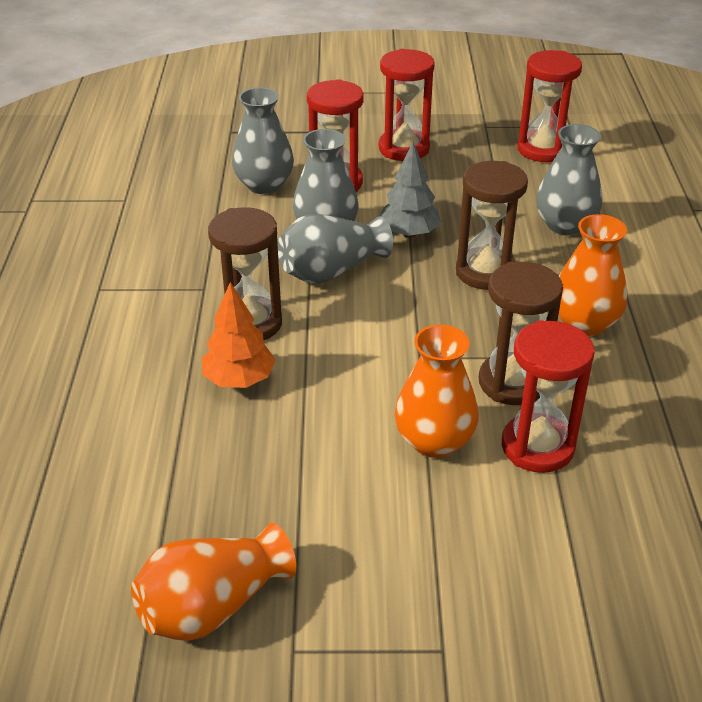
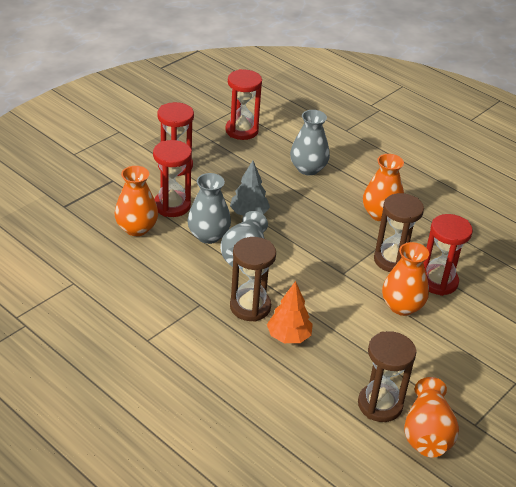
camera: 50 degrees left, 0 degrees up
grey vase [232,87,294,194] -> orange vase [115,166,158,236]
brown hourglass [456,161,528,290] -> brown hourglass moved to [358,331,417,422]

